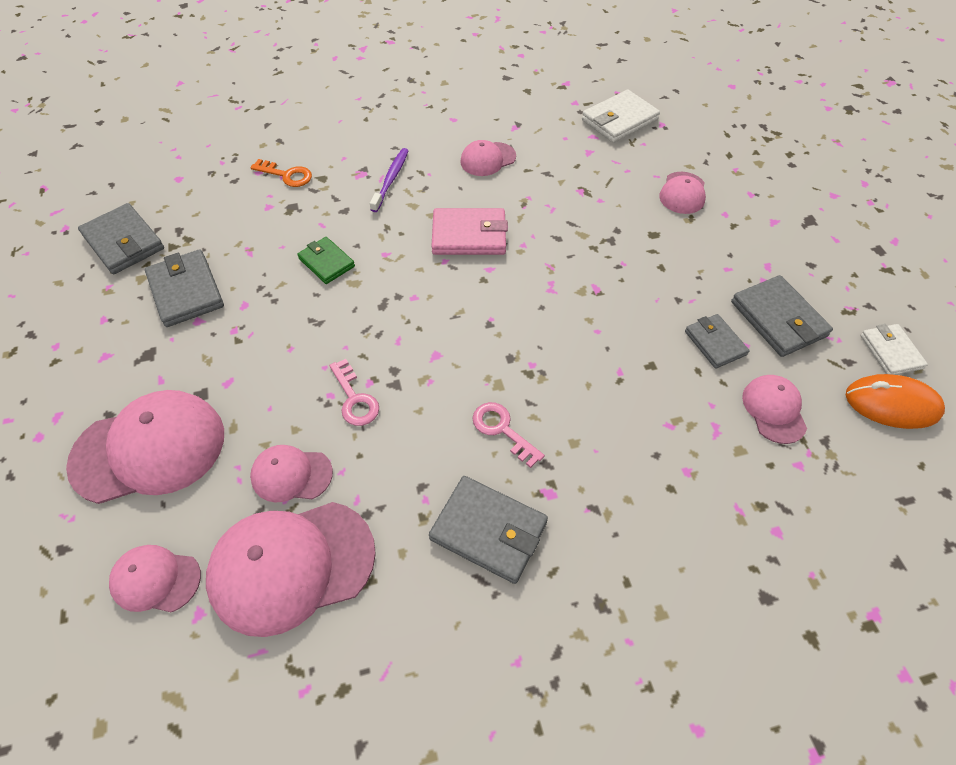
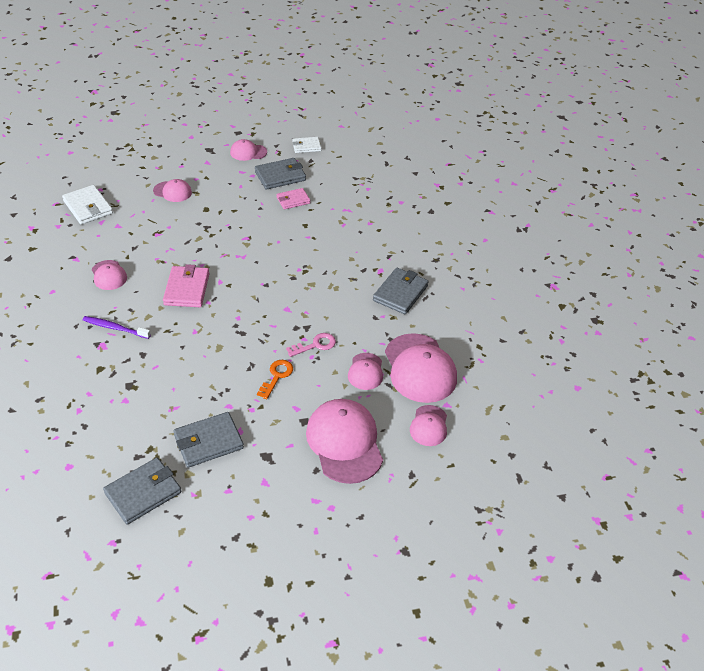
camera: 90 degrees left, 10 degrees down
orange key [250,159,312,187] -> orange key moved to [257,360,293,399]
green wallet [297,237,355,284] -> none
pink key [473,402,545,468] -> none
grey wallet [685,314,749,369] -> pink wallet [277,188,311,210]
pink cap [742,375,807,444] -> pink cap moved to [230,139,267,161]
orange mouse [846,374,945,429] -> none

